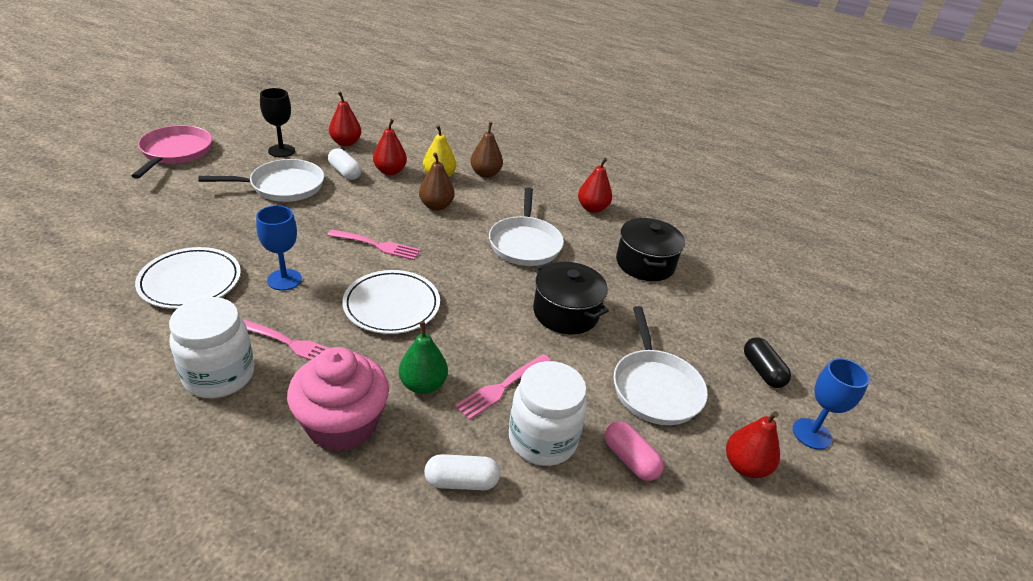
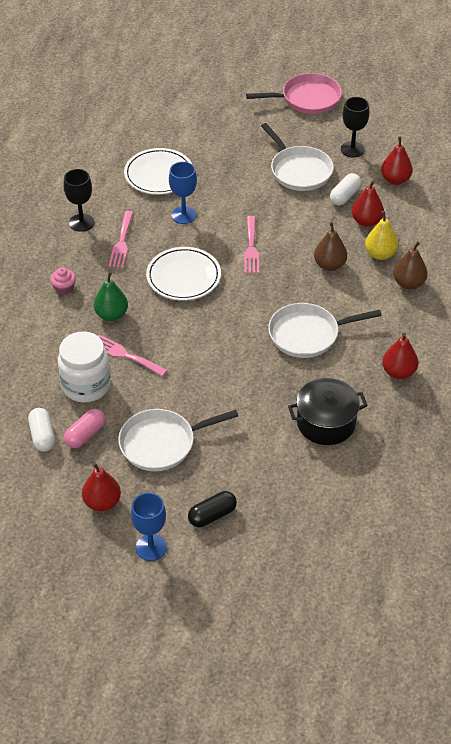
camera: 80 degrees right, 10 degrees up
white jar [169,297,254,398] -> black goblet [64,169,94,232]
pink cupcake [287,347,389,452] -> pink cupcake [50,267,76,295], size x0.41
white capsule [424,454,500,490] -> white capsule moved to [28,408,55,452]
black pot [533,262,609,335] -> none

